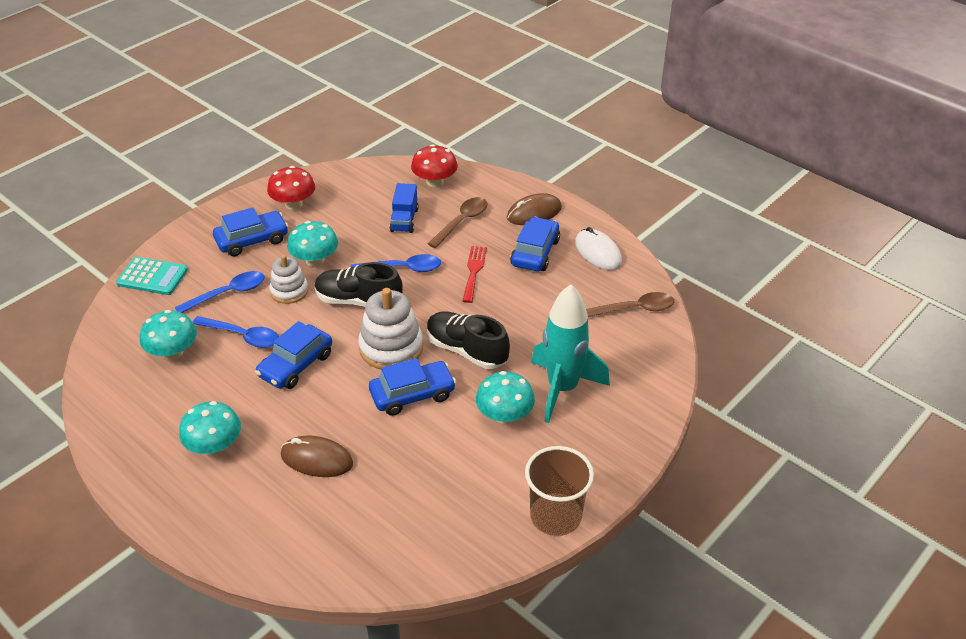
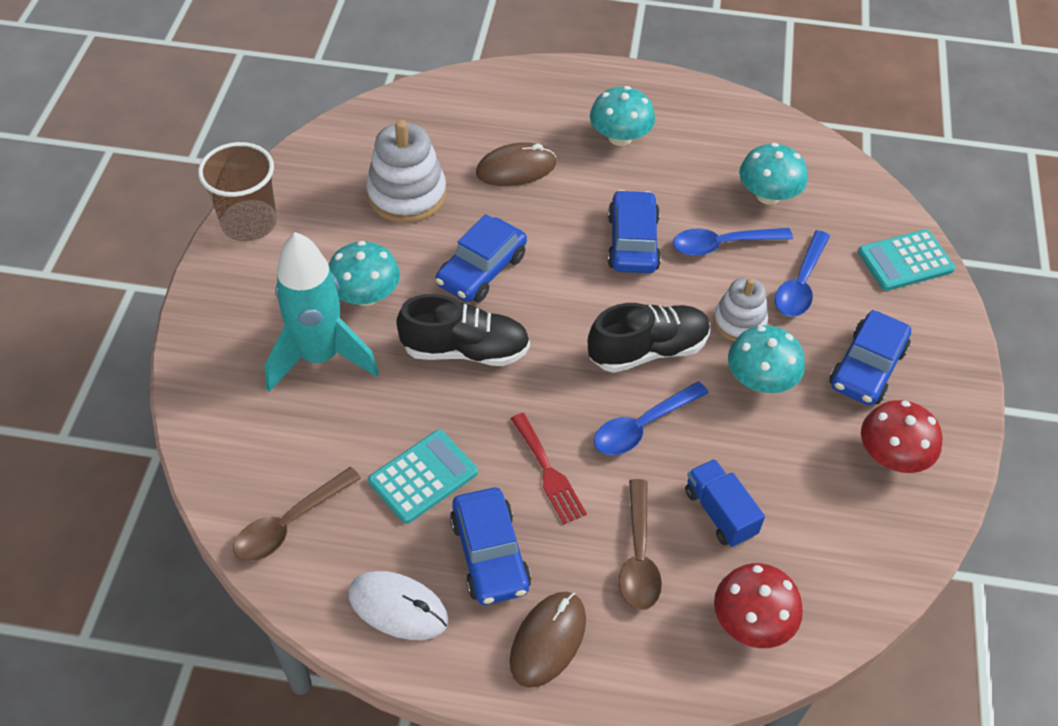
camera: 145 degrees right, 10 degrees up
white stacking toy [358,288,423,369] -> white stacking toy moved to [366,120,446,223]
none -> turquoise calculator [368,430,478,524]

